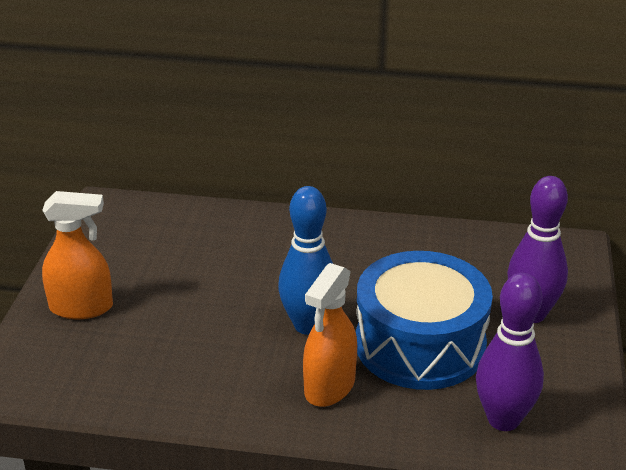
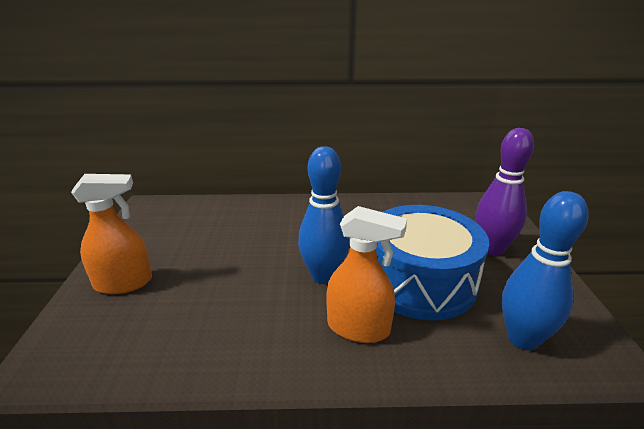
camera: 10 degrees left, 5 degrees down
orange spray bottle [303,263,357,407] -> orange spray bottle turned 90 degrees counterclockwise [326,206,407,343]
purple bowling pin [476,273,544,431] -> blue bowling pin [502,191,589,350]

